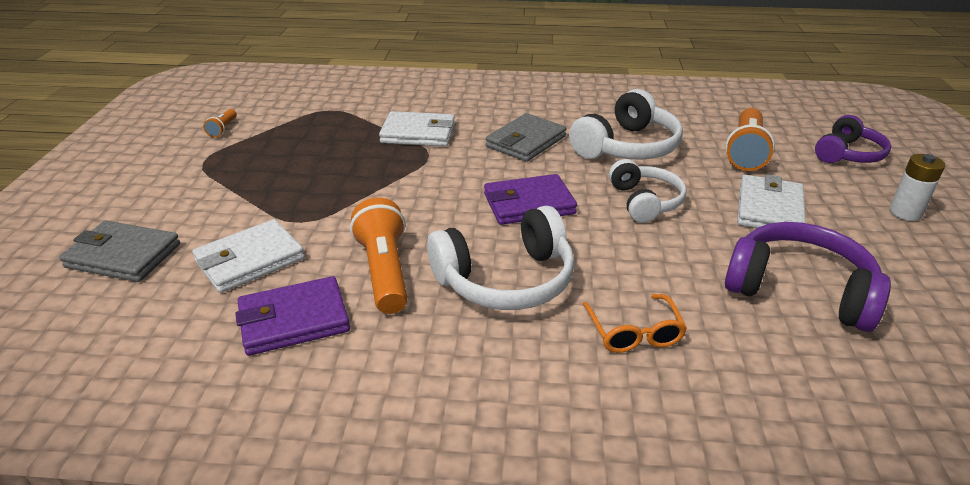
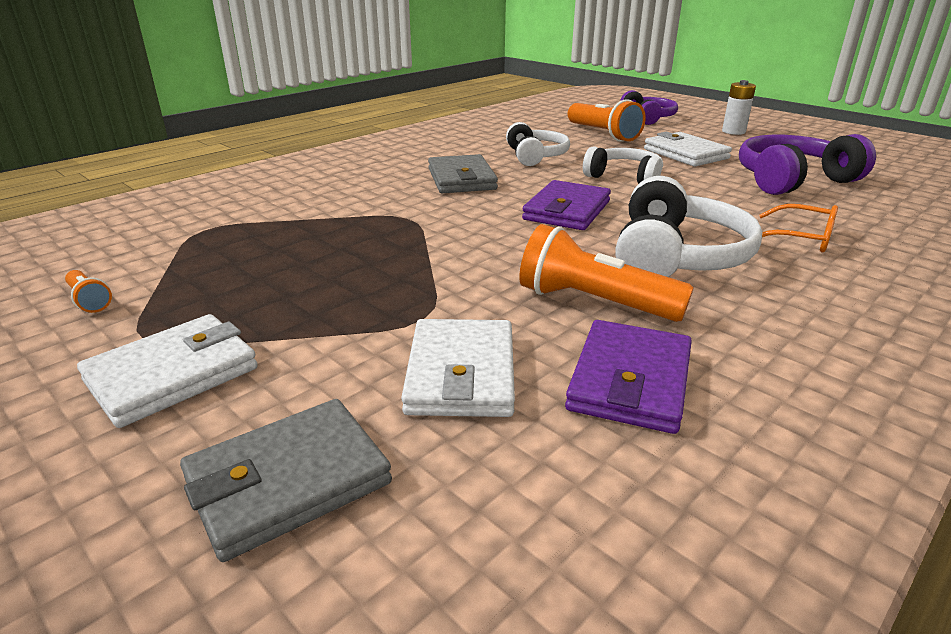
camera: 50 degrees left, 5 degrees down
white wallet [379,111,455,146] -> white wallet moved to [77,314,258,428]
white headphones [569,89,683,160] -> white headphones [506,122,570,166], size x0.66

